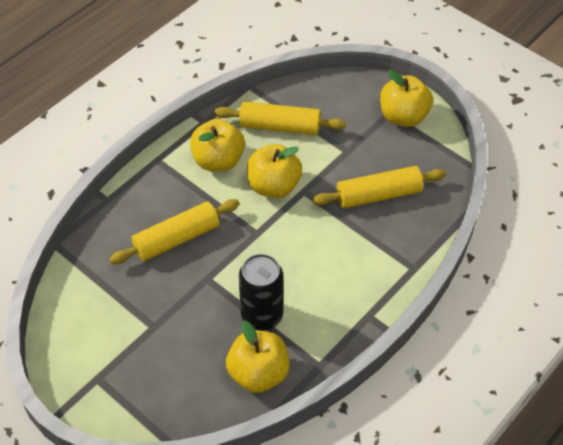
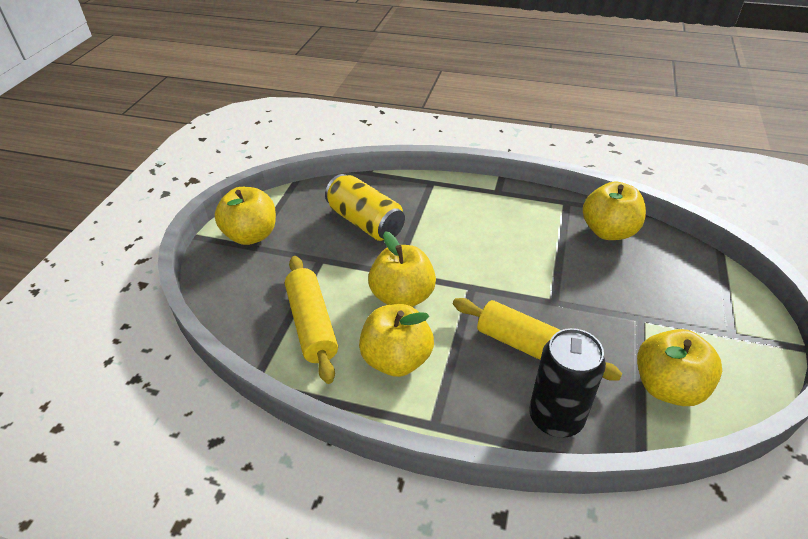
camera: 115 degrees left, 10 degrees down
black can [238,254,284,331] -> black can moved to [529,328,606,438]
yellow rolling pin [312,166,446,208] -> yellow can [325,174,405,241]
none -> yellow apple [637,329,722,406]

